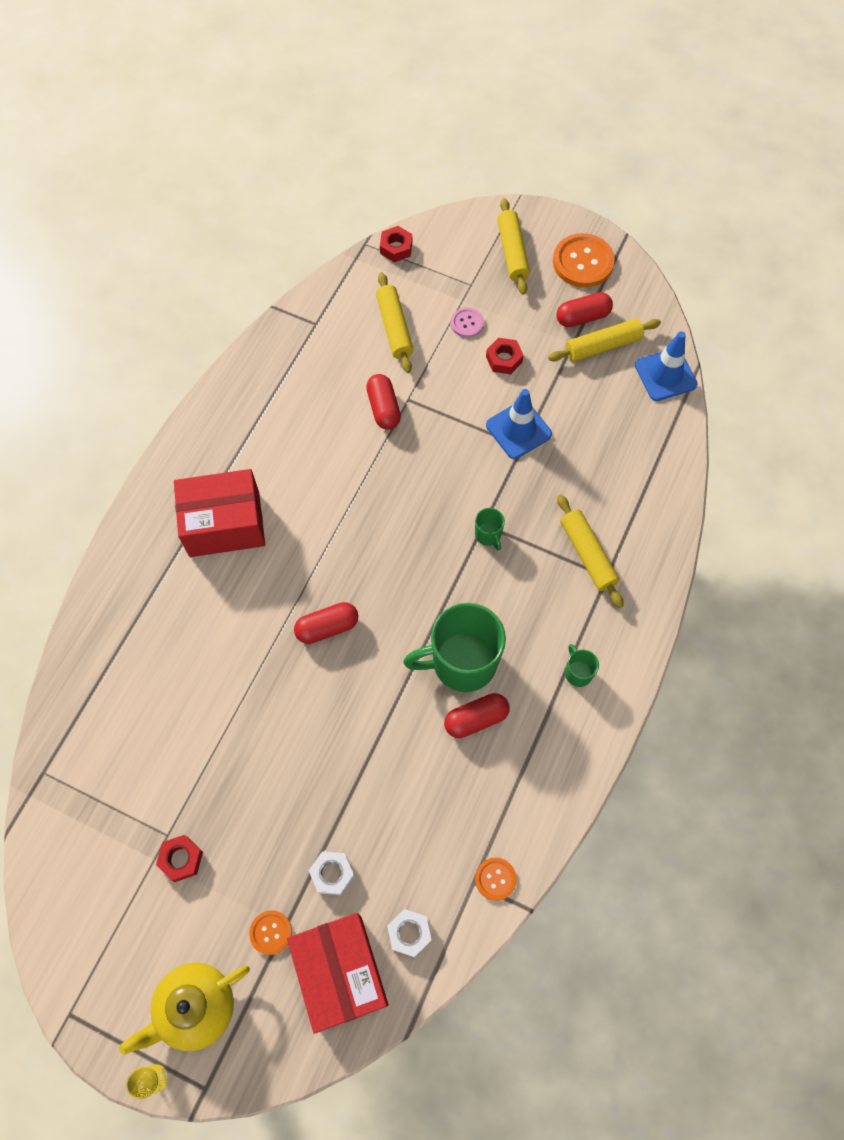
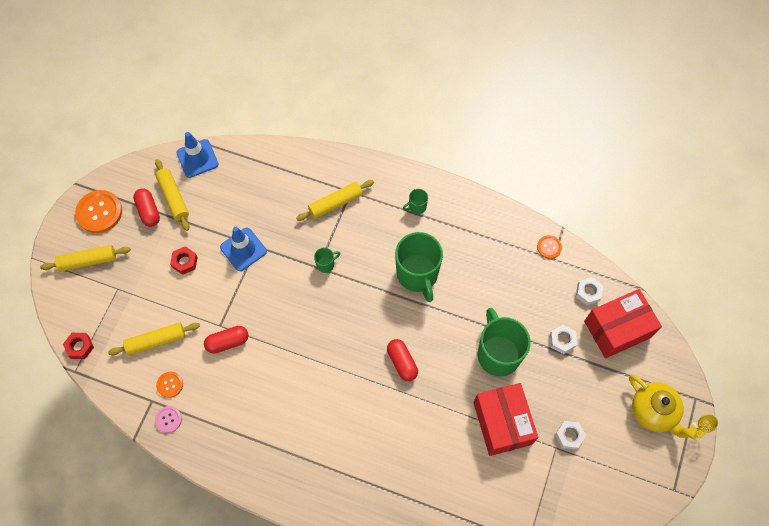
camera: 95 degrees left, 0 degrees up
red nut [156,835,203,882] -> white nut [555,421,586,450]
red box [174,469,265,557] -> red box moved to [473,383,538,456]
orange button [249,910,292,955] -> orange button moved to [156,372,183,398]
red capsule [444,693,510,738] -> none
pink button [451,308,484,338] -> pink button moved to [155,406,182,433]
none -> green mug [478,308,531,377]

